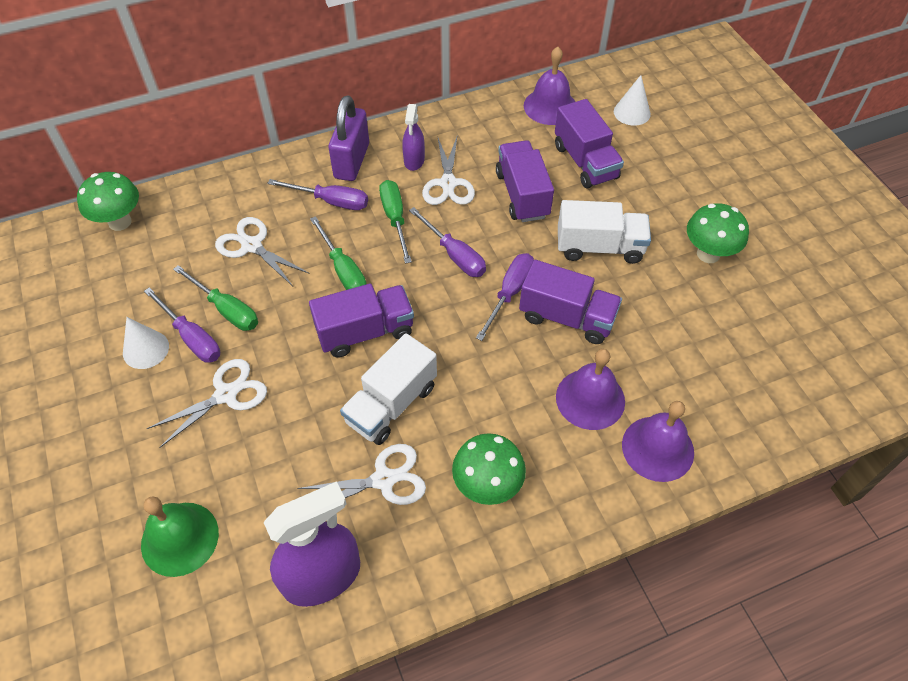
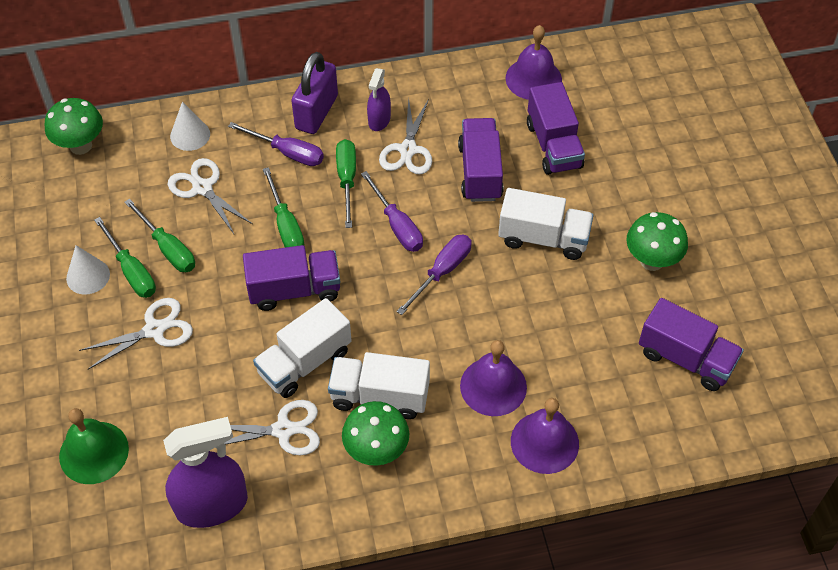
camera: 10 degrees right, 0 degrees up
purple screwdriver [144,287,220,363] -> green screwdriver [94,217,156,298]
purple truck [519,260,622,344] -> purple truck moved to [639,298,744,391]
white cone [614,75,651,126] -> white cone moved to [170,101,210,151]
none -> white truck [328,352,430,419]

